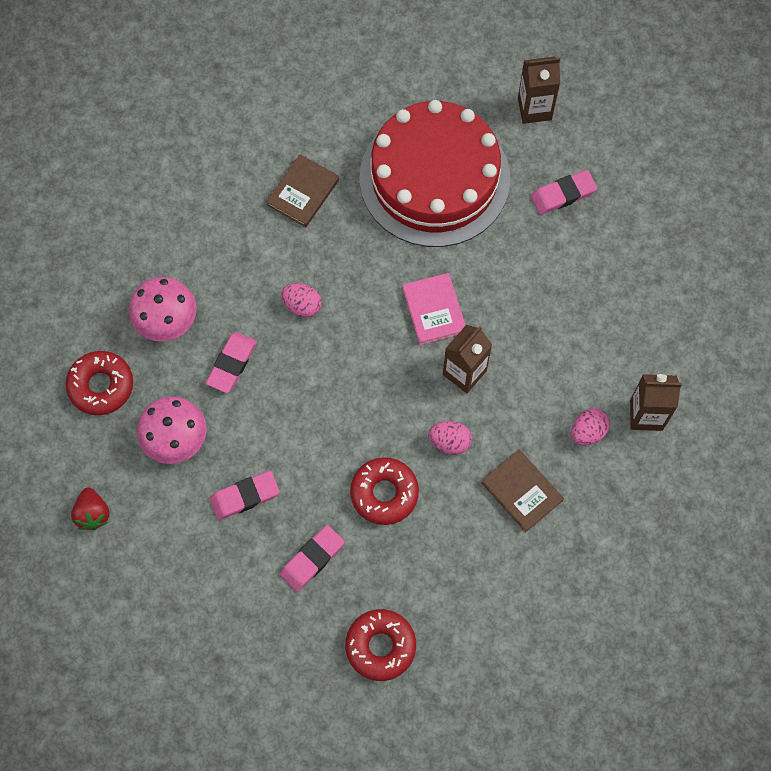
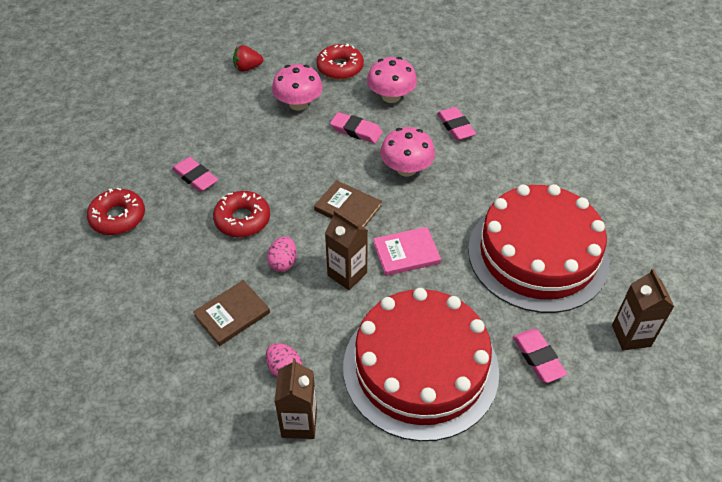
camera: 90 degrees right, 20 degrees down
pink eraser [210,471,280,520] -> pink eraser moved to [437,107,476,141]
brown book [266,154,339,227] -> brown book moved to [314,180,382,228]
pink egg [281,283,322,317] -> pink mushroom [380,127,435,176]
none -> red cake [343,288,499,441]

